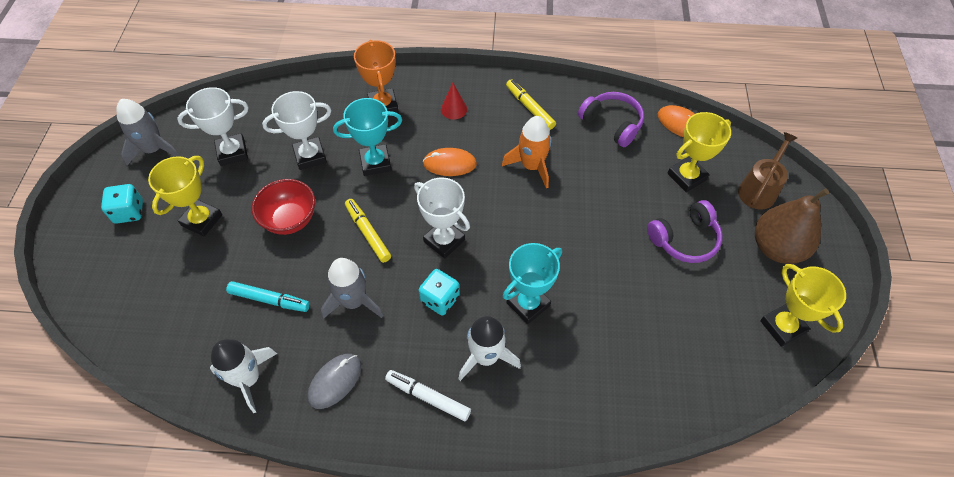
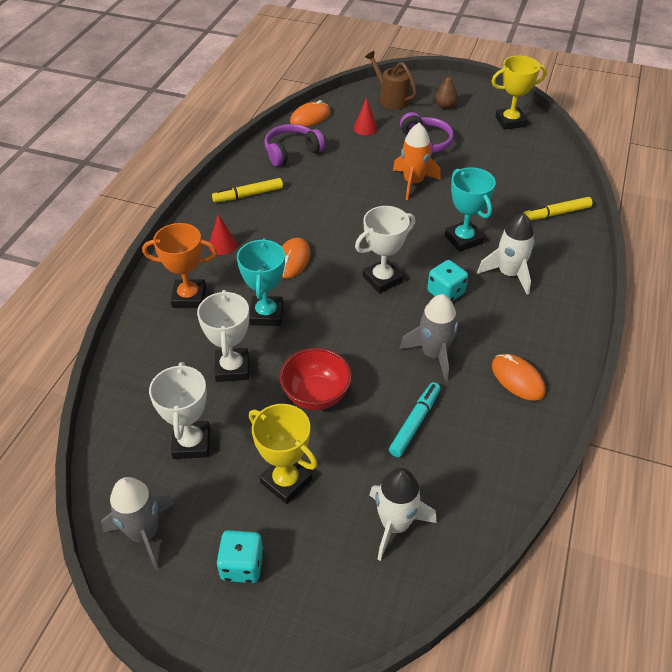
camera: 75 degrees left, 10 degrees down
white rocket [210,339,277,413] -> white rocket moved to [370,468,437,561]
grey mouse [308,354,361,409] -> orange mouse [492,354,546,401]
yellow marker [345,199,391,263] -> yellow marker moved to [523,197,592,220]
white marker [385,370,471,421] -> none
orange rocket [502,116,552,188] -> orange rocket moved to [393,123,441,200]
yellow trophy [667,112,731,192] -> red cone [354,97,378,135]
brown pear [755,188,829,264] -> brown pear [435,70,458,109], size x0.49

